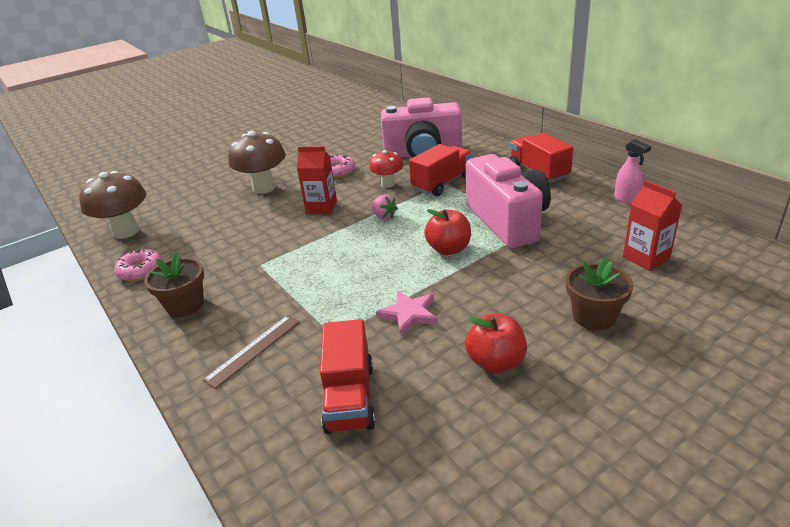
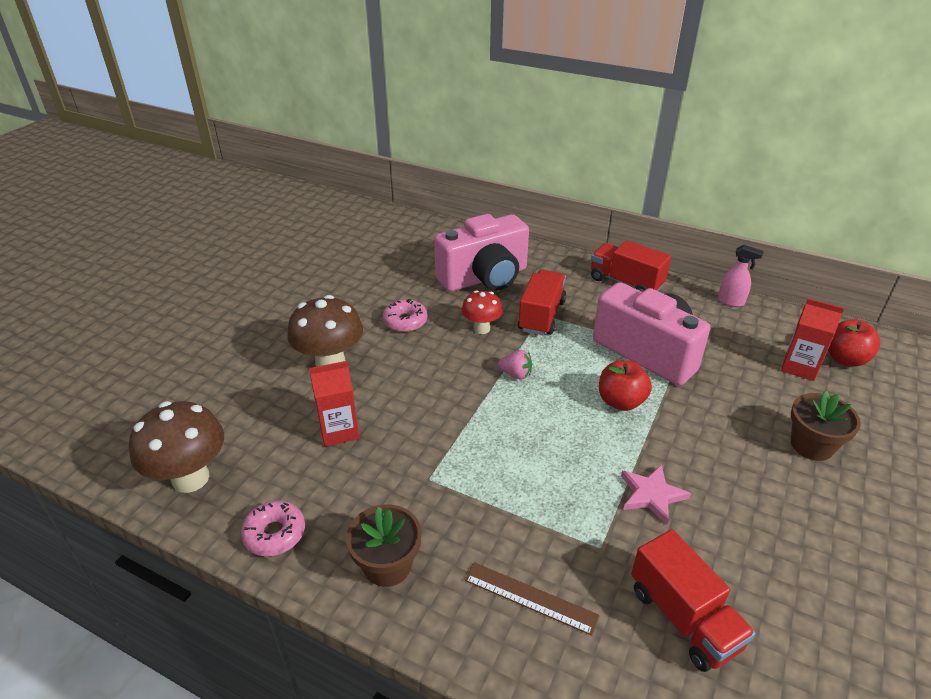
camera: 30 degrees left, 5 degrees up
brown ruler [203,315,300,389] -> brown ruler turned 75 degrees counterclockwise [465,562,600,636]
red carton [297,146,337,214] -> red carton moved to [309,361,360,447]
red apple [465,314,527,373] -> red apple moved to [828,320,880,367]

